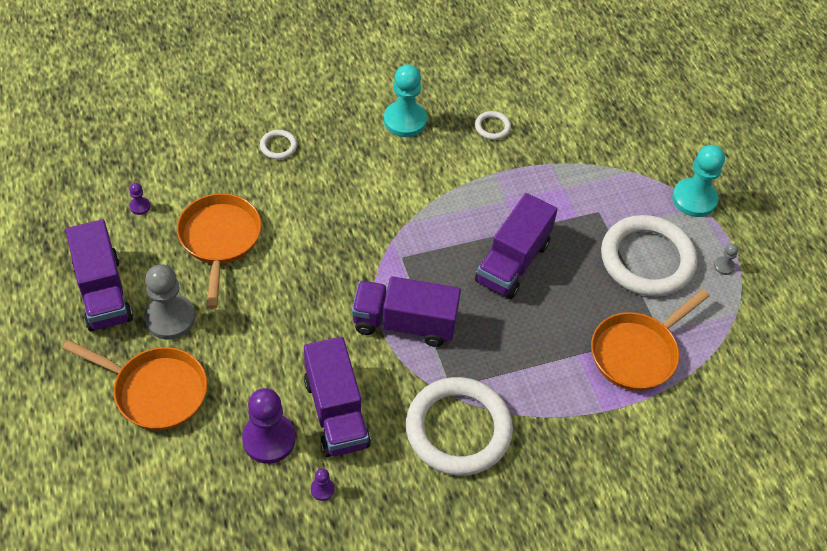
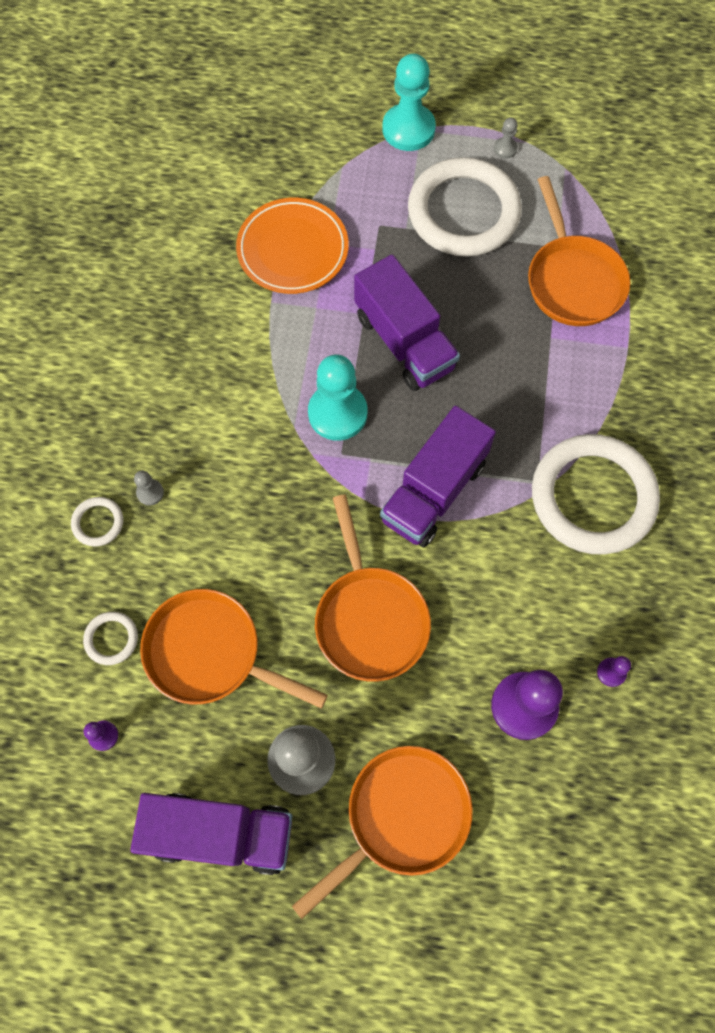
camera: 60 degrees left, 15 degrees up
purple truck [304,337,371,457] -> none
turquoise pawn [384,64,427,137] -> turquoise pawn moved to [308,355,368,441]
white ring [475,111,511,140] -> white ring moved to [83,612,138,665]
none -> grey pawn [134,471,164,506]
none -> orange plate [236,198,349,294]
none -> orange pan [315,494,431,682]

